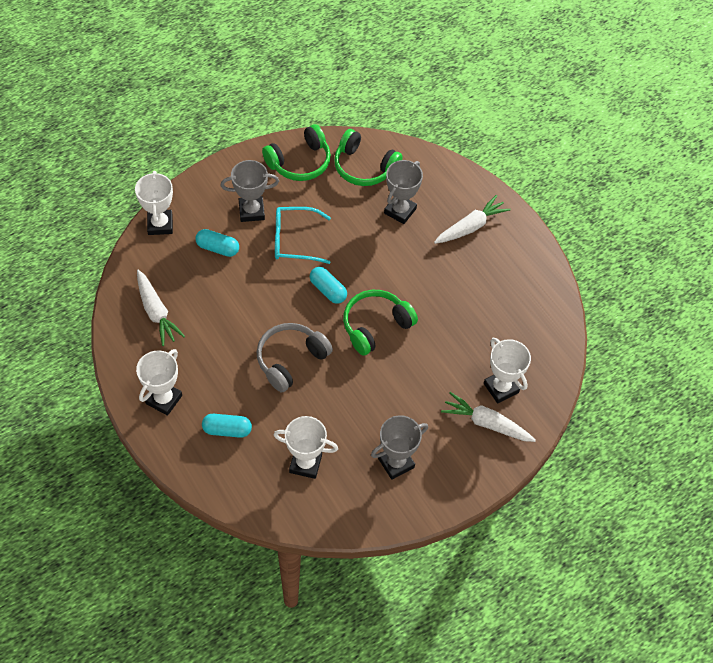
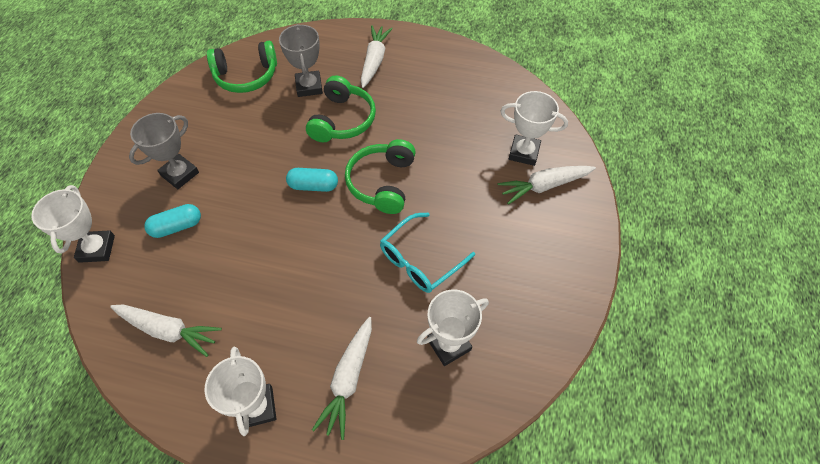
camera: 40 degrees left, 0 degrees up
white trophy [135,171,173,235] -> white trophy turned 45 degrees clockwise [31,185,115,263]
turquoise capsule [202,414,252,438] -> white carrot [312,317,372,440]
grey headphones [257,323,333,392] -> none
green headphones [262,124,331,181] -> green headphones moved to [306,75,376,142]
turquoise glasses [275,207,331,264] -> turquoise glasses moved to [380,213,475,293]
grey trophy [371,415,428,480] -> none

